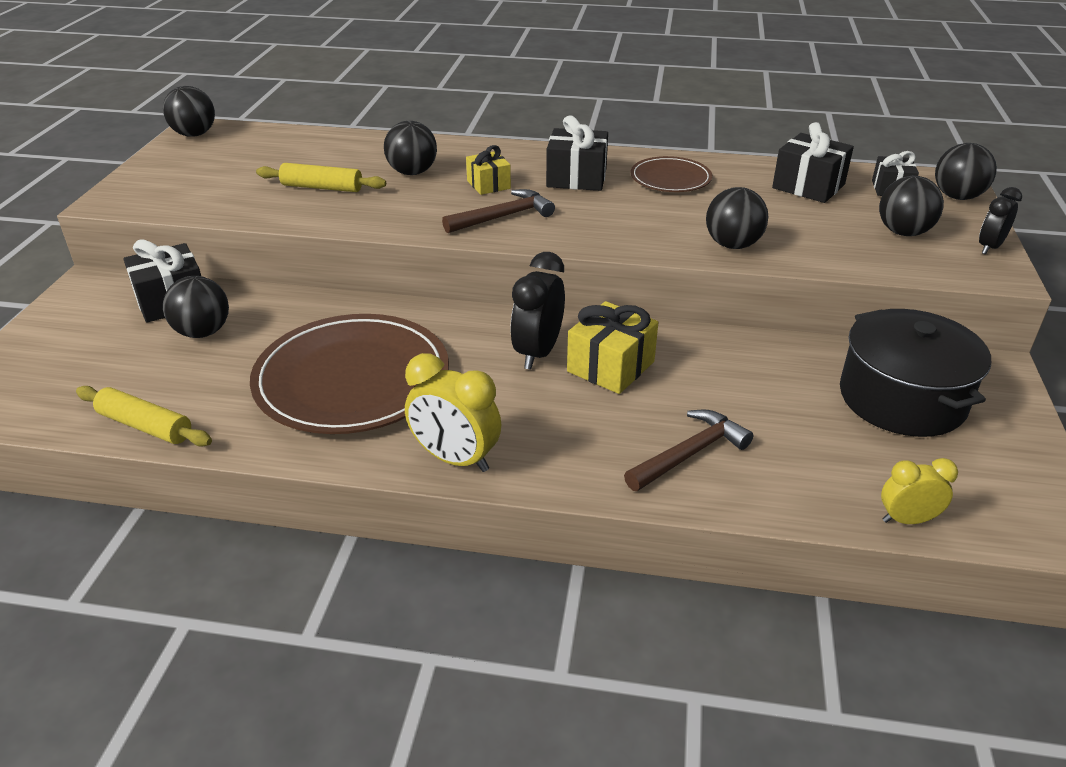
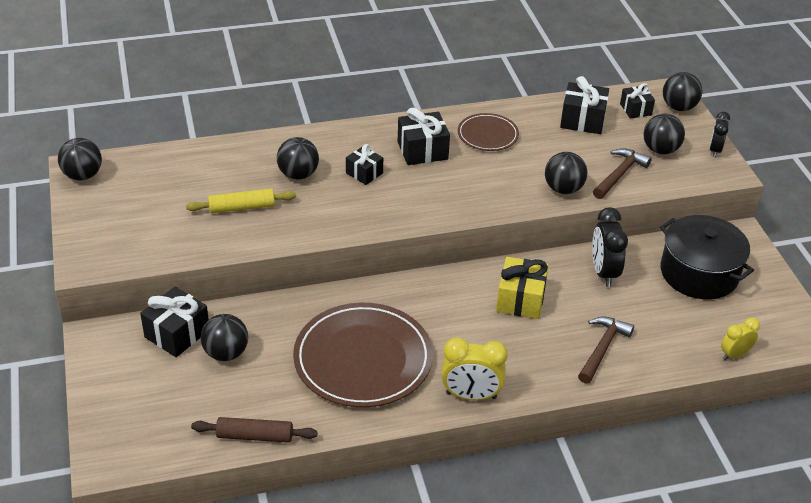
camera: 25 degrees left, 5 degrees up
yellow rolling pin [76,386,212,446] -> brown rolling pin [191,417,318,443]
brown hammer [442,189,555,233] -> brown hammer moved to [593,148,652,199]
yellow gift [466,145,511,195] -> black gift [346,144,383,185]
black clock [510,252,565,370] -> black clock moved to [592,207,628,287]

